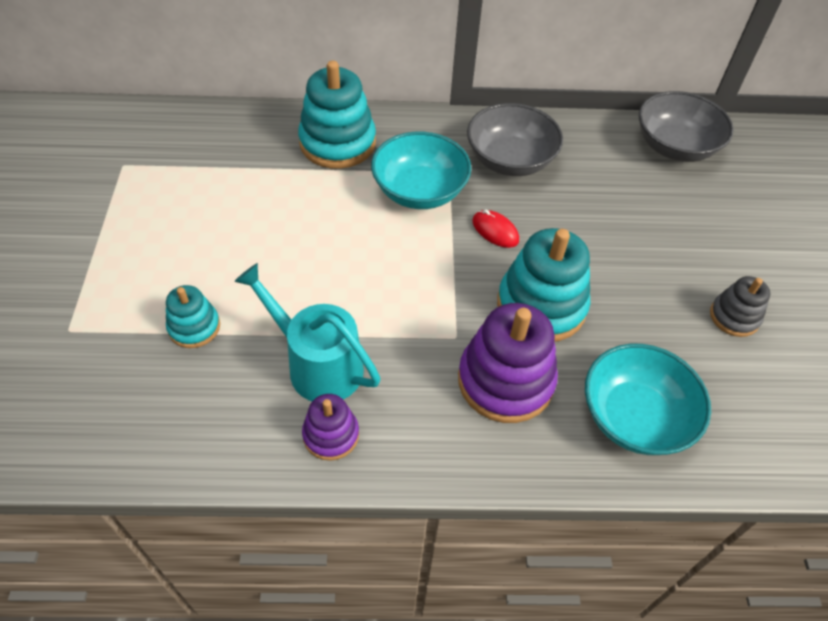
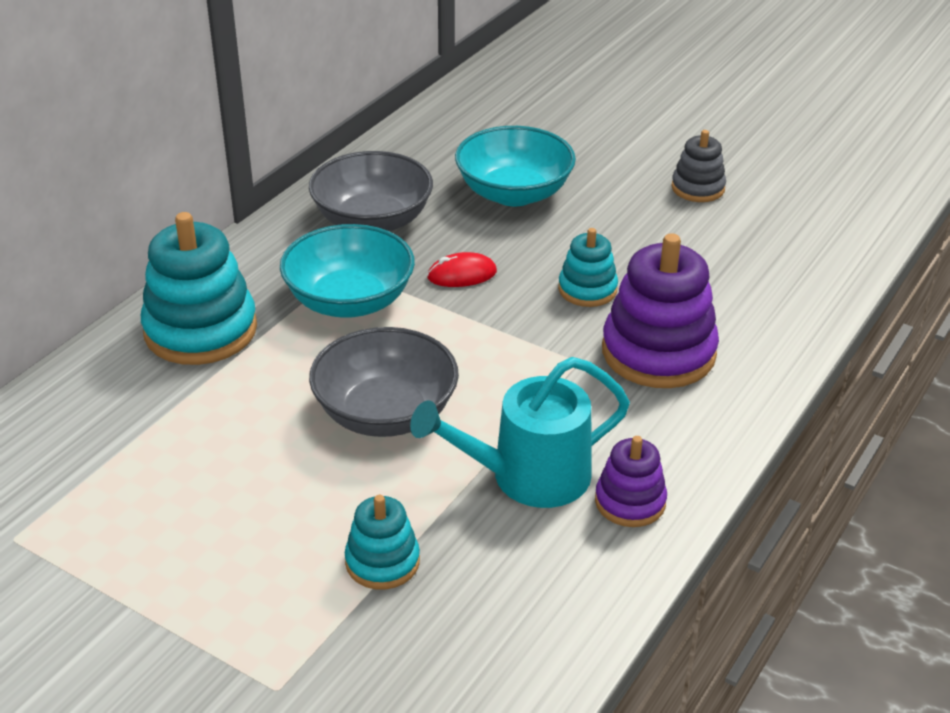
camera: 55 degrees left, 15 degrees down
turquoise stacking toy [497,228,591,342] -> turquoise stacking toy [558,228,618,307], size x0.55
turquoise bowl [585,344,711,455] -> turquoise bowl moved to [455,126,576,206]
grey bowl [639,91,734,162] -> grey bowl moved to [309,327,459,437]

